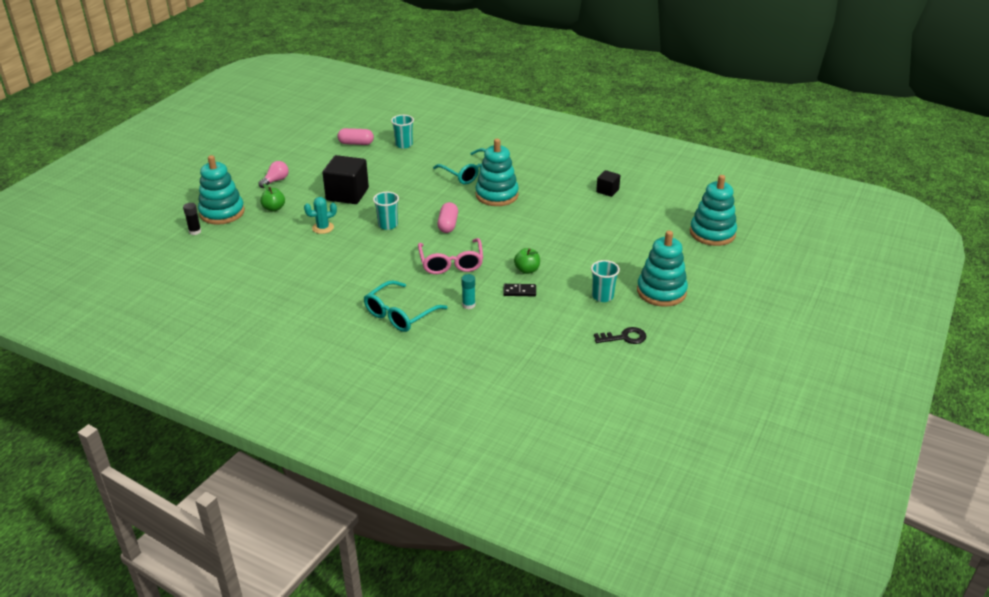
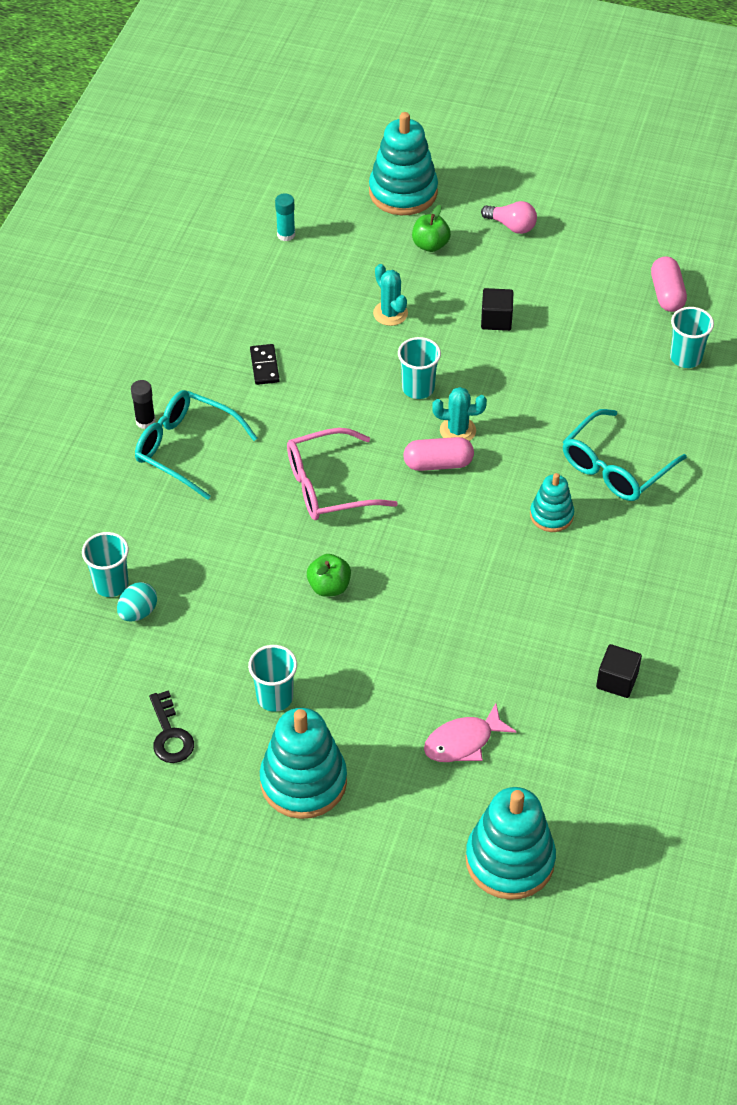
camera: 80 degrees right, 15 degrees up
black glue stick [183,203,201,235] -> black glue stick moved to [131,380,156,429]
black cube [322,155,369,204] -> black cube [481,288,513,331], size x0.52
turquoise glue stick [461,274,476,309] -> turquoise glue stick moved to [275,193,295,241]
turquoise stacking toy [476,139,519,206] -> turquoise stacking toy [530,473,574,532], size x0.56
black domino [503,284,536,296] -> black domino moved to [250,344,280,385]
none -> turquoise cup [82,532,129,597]
none -> turquoise egg [117,582,157,622]
none -> pink fish [424,703,516,762]
none -> turquoise cactus [432,387,487,441]

